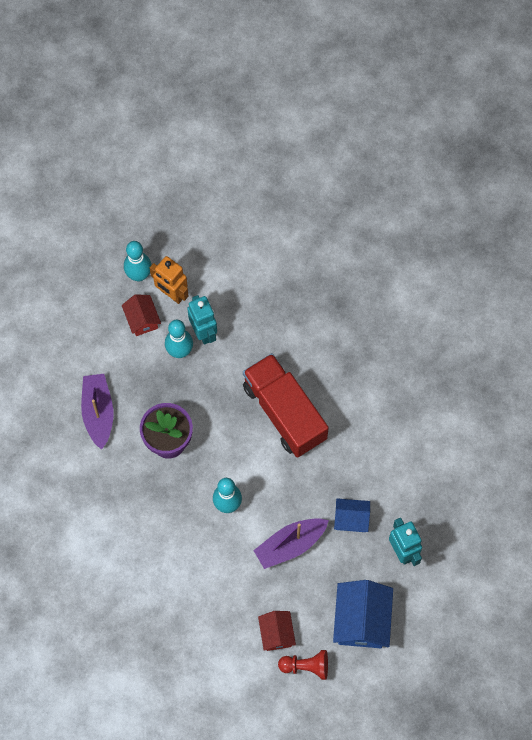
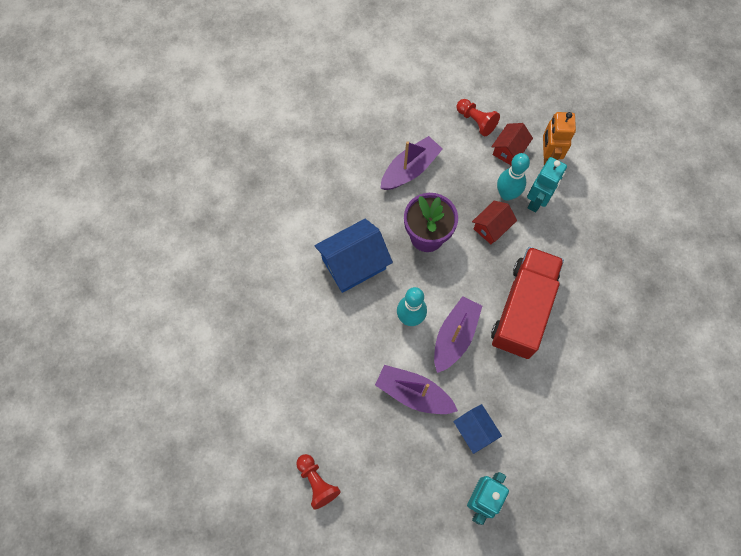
camera: 55 degrees right, 0 degrees up
turquoise bowling pin [124,241,152,282] -> none
red house [258,611,296,651] -> red house moved to [472,201,517,244]
blue house [333,580,393,648] -> blue house moved to [314,219,393,293]
none -> purple boat [434,296,482,373]
none -> red pawn [456,99,500,136]

